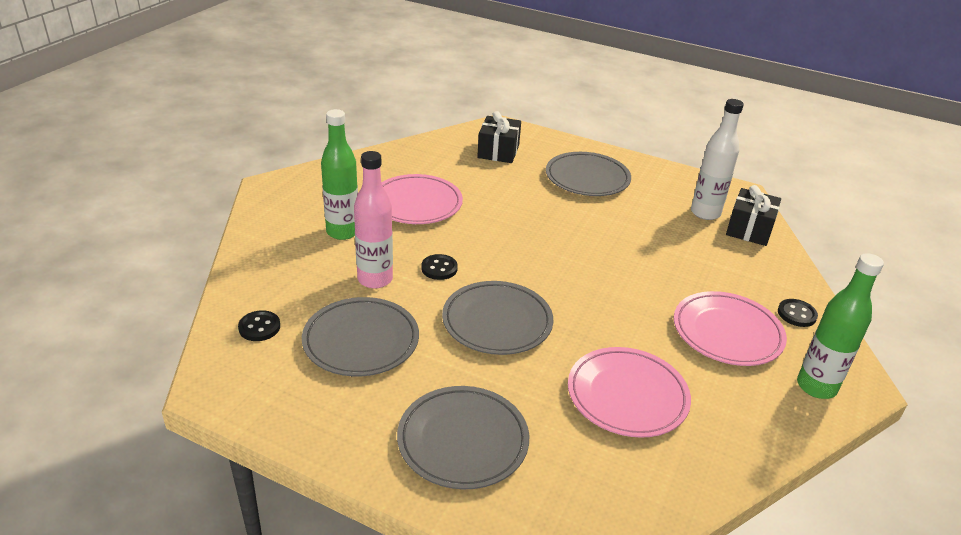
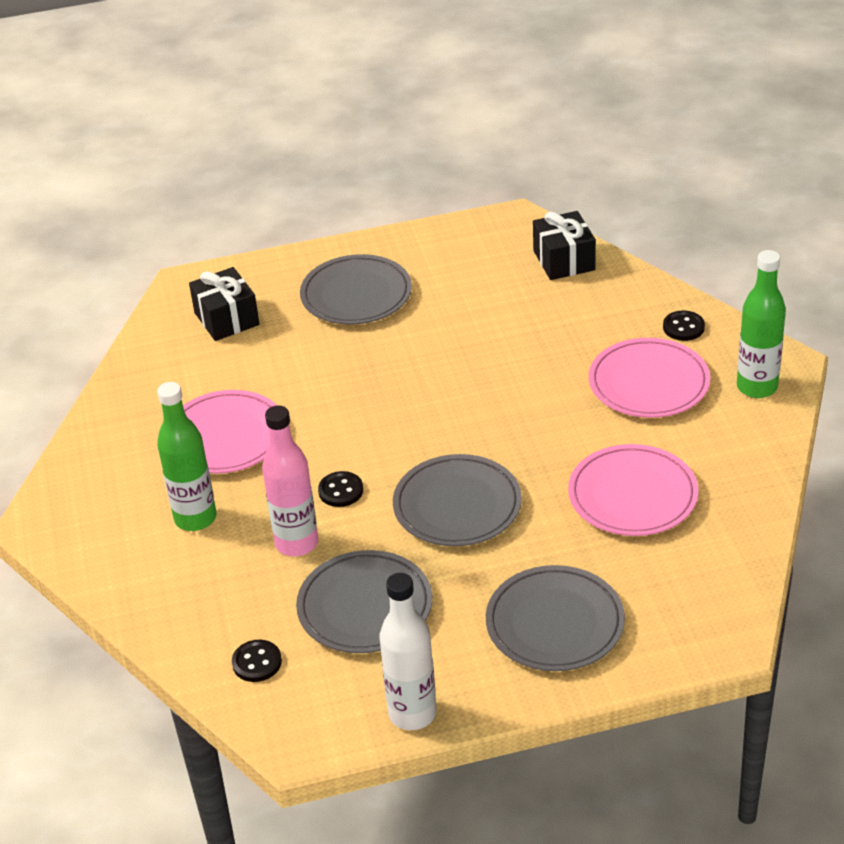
camera: 35 degrees left, 5 degrees up
white bottle [691,99,744,220] -> white bottle moved to [380,573,437,730]

